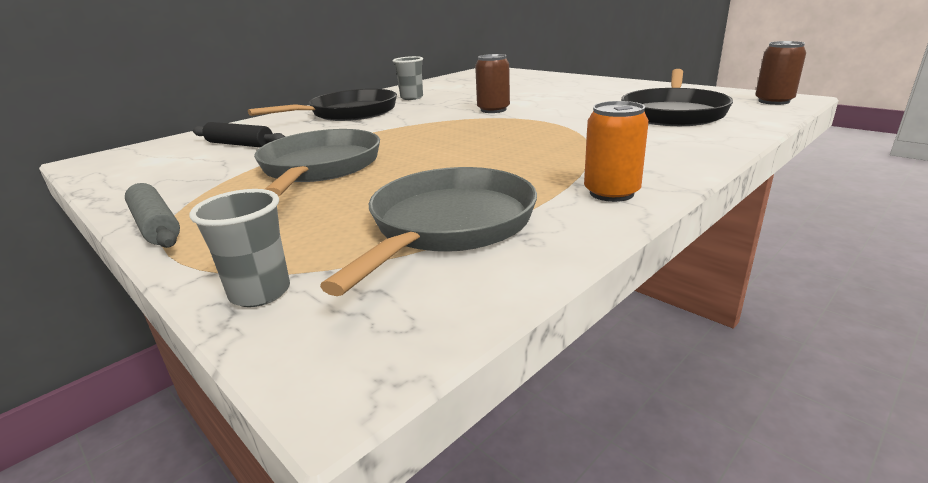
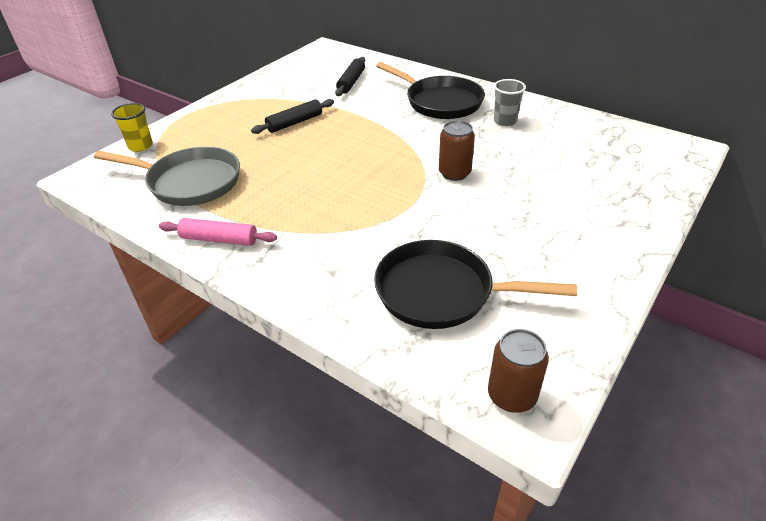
camera: 80 degrees right, 15 degrees up
grey rolling pin [125,183,180,248] -> none
grey cup [190,189,290,307] -> yellow cup [111,103,153,152]
grey pan [254,129,380,196] -> black rolling pin [251,99,334,134]
orange can [584,101,649,202] -> pink rolling pin [159,218,277,246]

